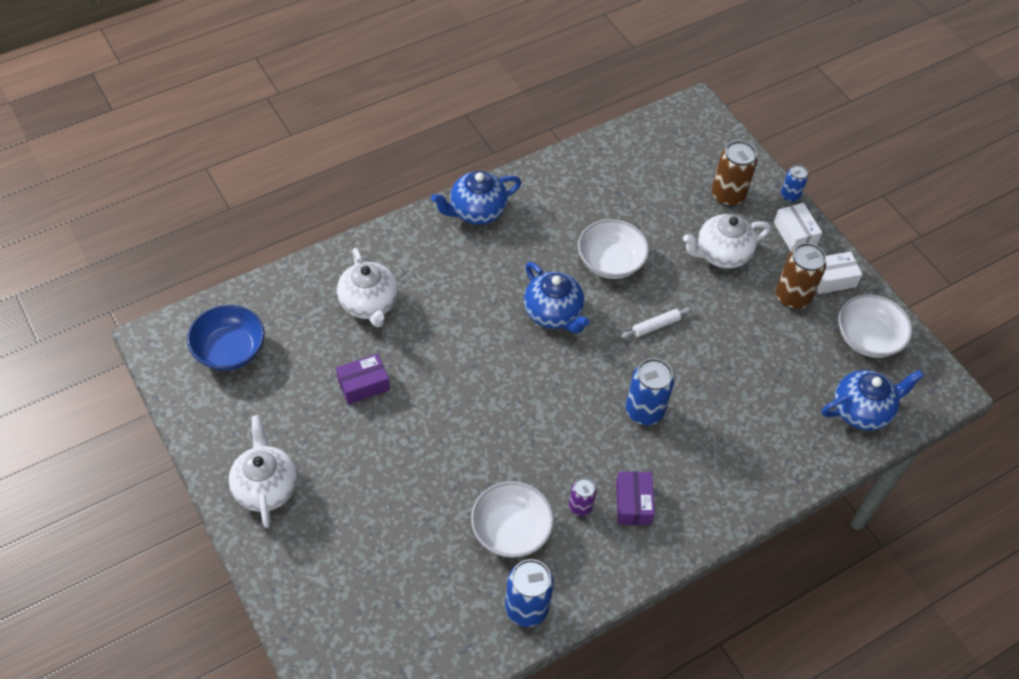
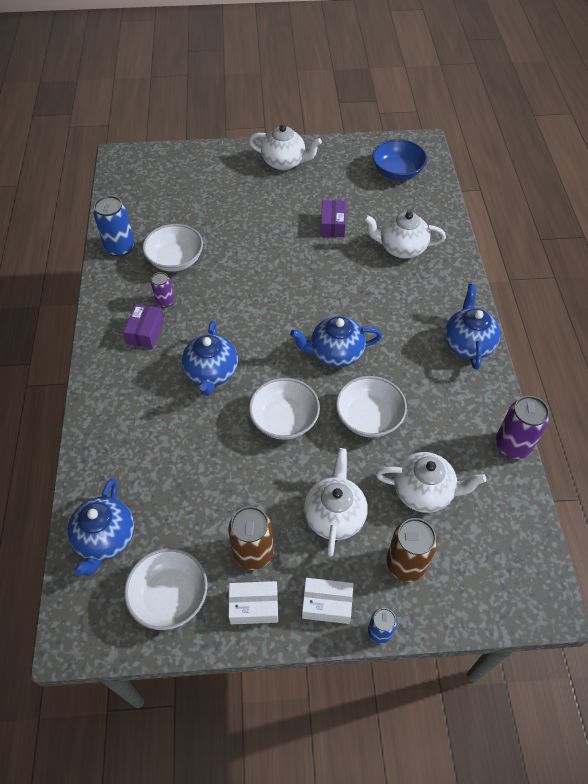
camera: 120 degrees right, 0 degrees up
purple box [616,471,655,525] -> purple box turned 75 degrees clockwise [123,304,164,349]
white rolling pin [621,307,692,339] -> white bowl [249,378,320,440]
blue can [626,358,674,425] -> blue teapot [182,321,238,396]
white box [817,252,862,294] -> white box turned 75 degrees clockwise [229,581,278,624]
none -> white teapot [376,452,486,513]
none -> purple can [496,396,549,459]

